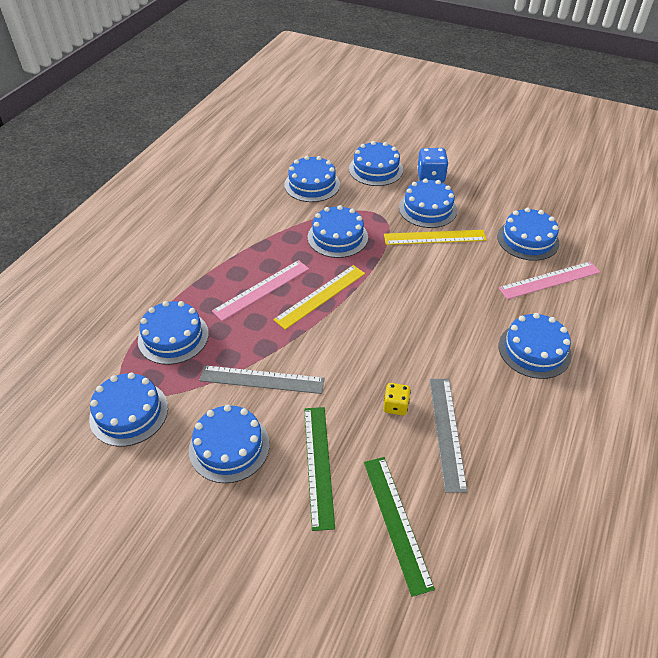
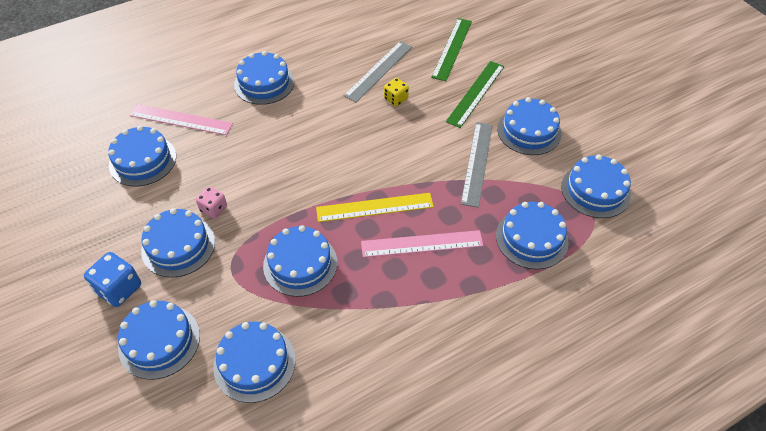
camera: 145 degrees left, 5 degrees up
grey ruler [199,365,324,394] -> grey ruler turned 60 degrees clockwise [461,122,492,208]
yellow ruler [384,230,487,245] -> pink dice [196,187,227,219]

